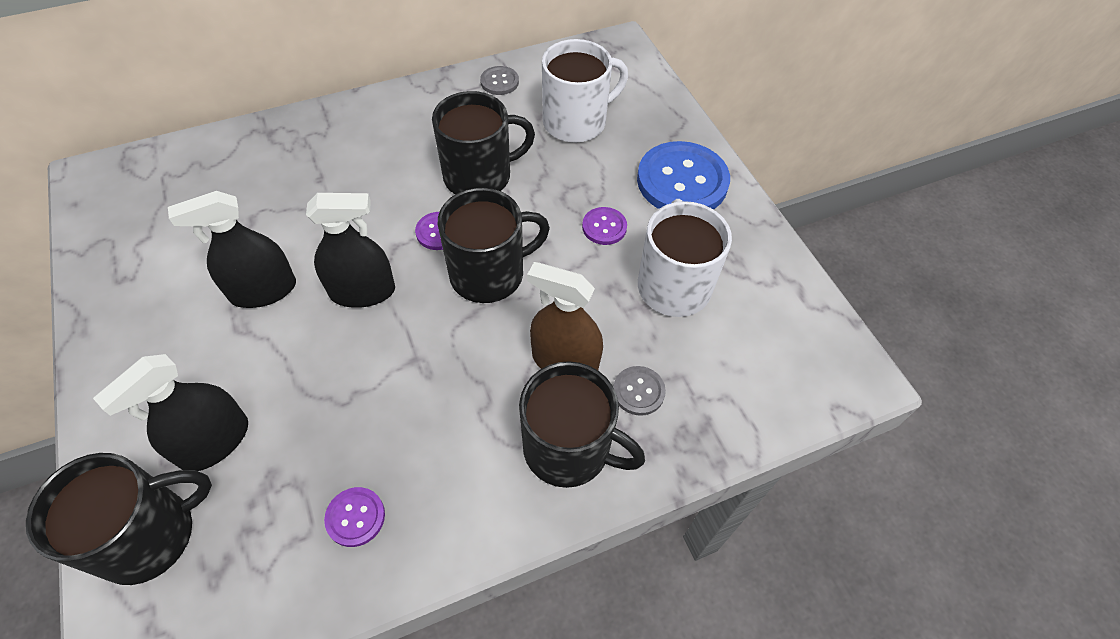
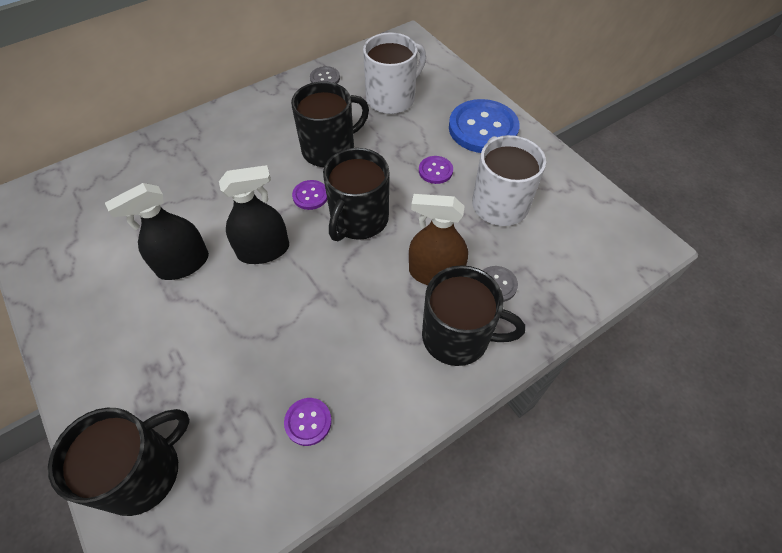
camera: 10 degrees left, 0 degrees up
black spray bottle [93,354,248,471] -> none
black mug [438,188,550,303] -> black mug turned 150 degrees clockwise [323,148,389,241]

